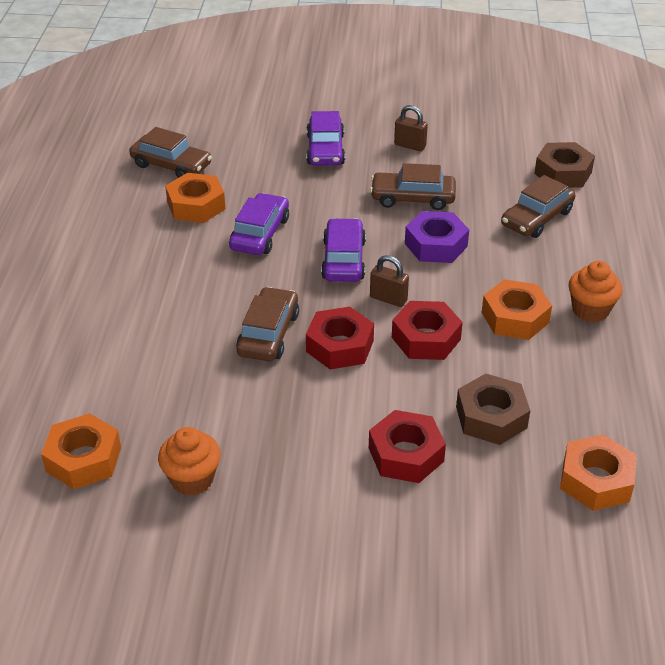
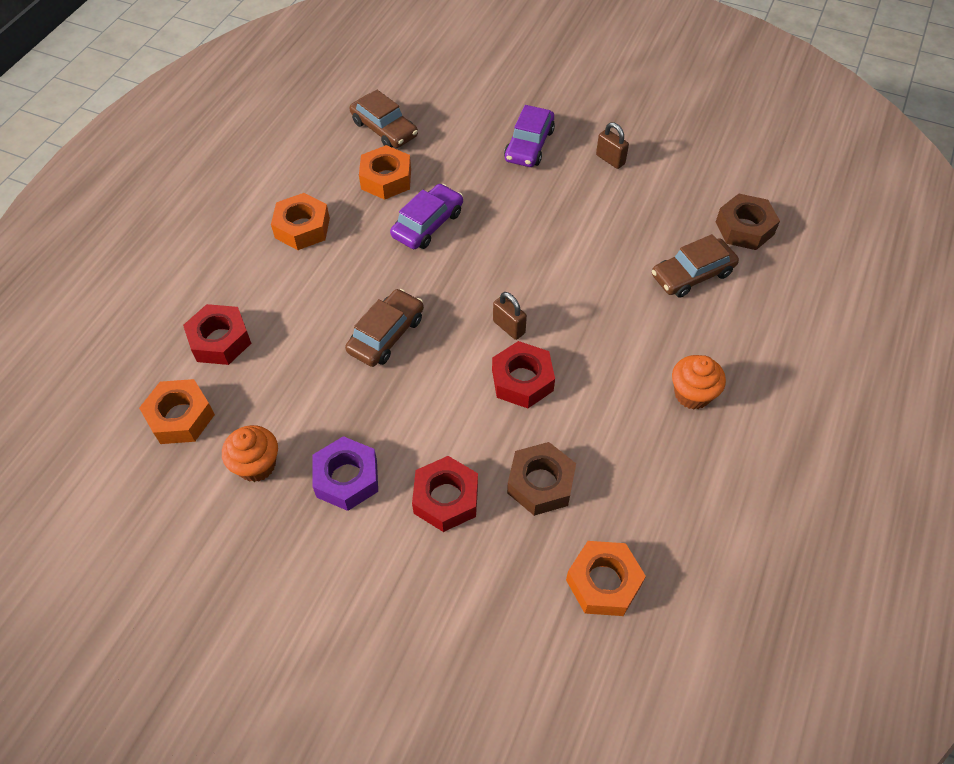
camera: 20 degrees right, 15 degrees up
red nut [306,306,374,370] -> red nut moved to [183,304,252,365]
purple car [321,218,366,282] -> none
brown car [370,163,456,210] -> none
purple nut [405,211,469,263] -> purple nut moved to [313,436,378,511]
orange nut [482,279,552,340] -> orange nut moved to [271,193,330,250]

